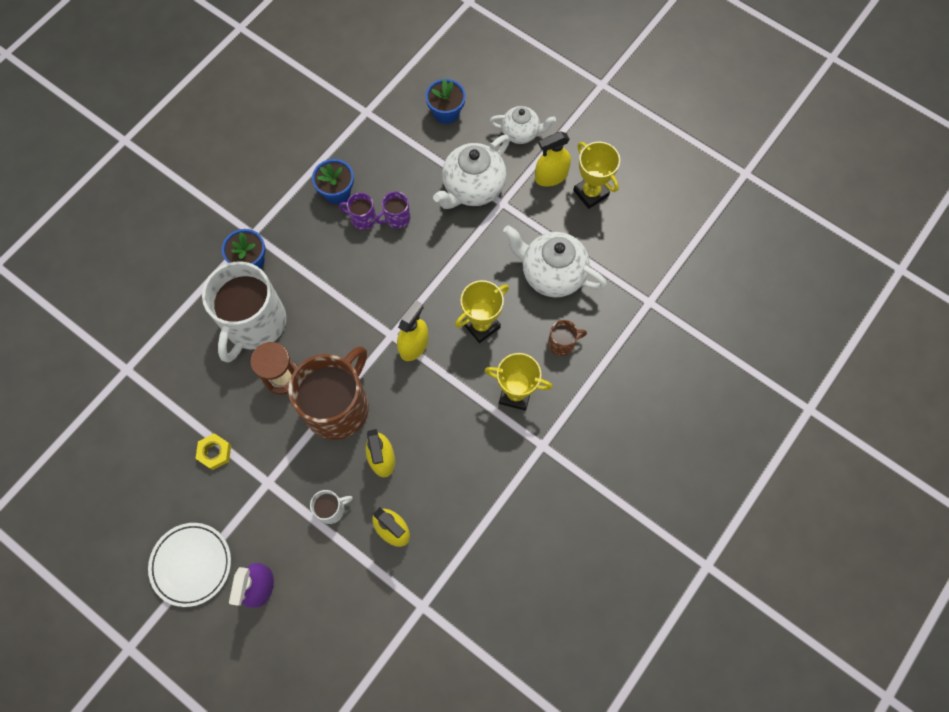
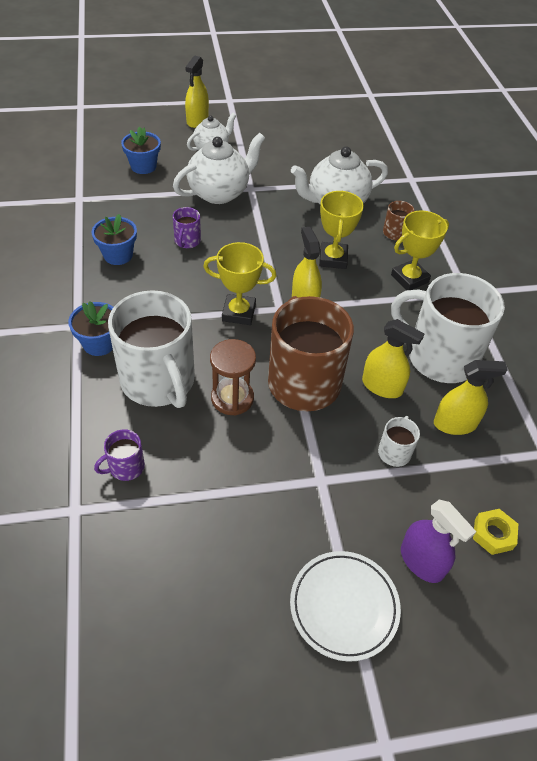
camera: 50 degrees left, 20 degrees down
yellow nut [195,433,231,470] -> yellow nut moved to [473,509,518,555]
purple mug [339,193,376,230] -> purple mug moved to [94,429,145,481]
white teapot [433,135,510,209] -> white teapot turned 120 degrees counterclockwise [173,133,265,204]
yellow spray bottle [535,131,571,187] -> yellow spray bottle moved to [185,55,209,128]
yellow trophy [573,142,620,209] -> yellow trophy moved to [203,242,276,325]
none -> white mug [391,273,505,383]

